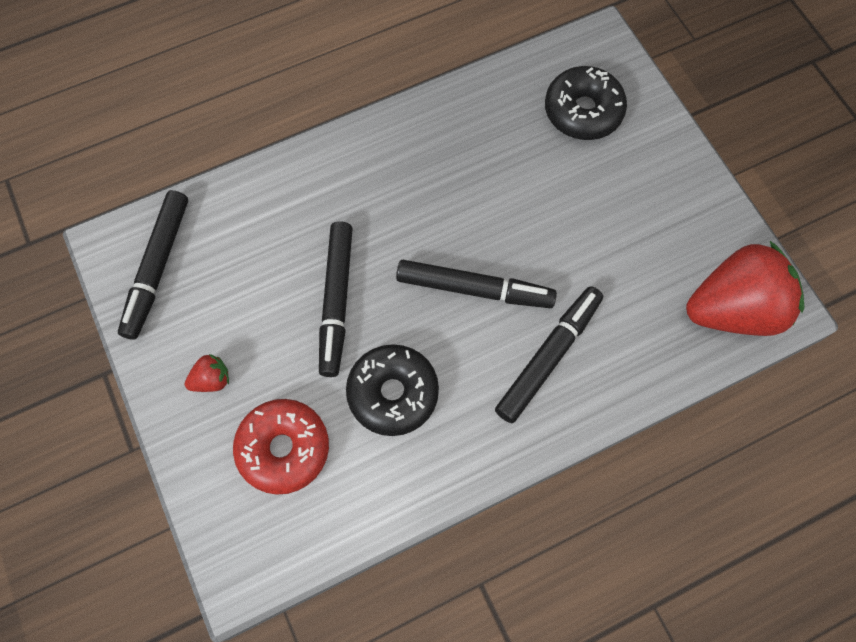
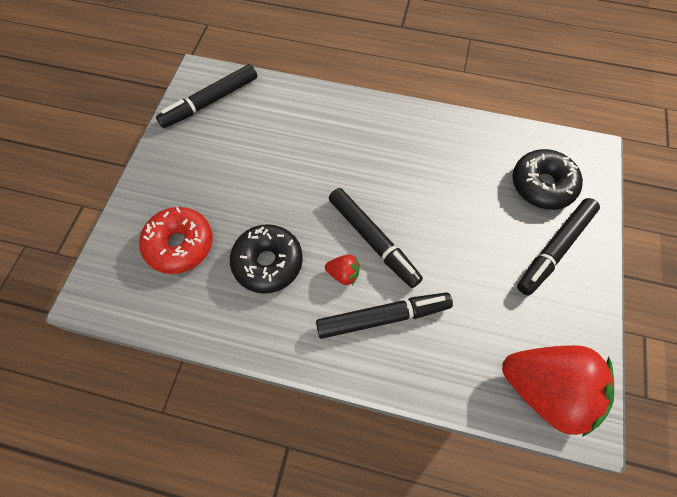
camera: 40 degrees right, 5 degrees down
red strawberry [185,354,229,392] -> red strawberry moved to [325,255,360,285]
black marker [319,221,353,377] -> black marker moved to [517,198,600,295]

